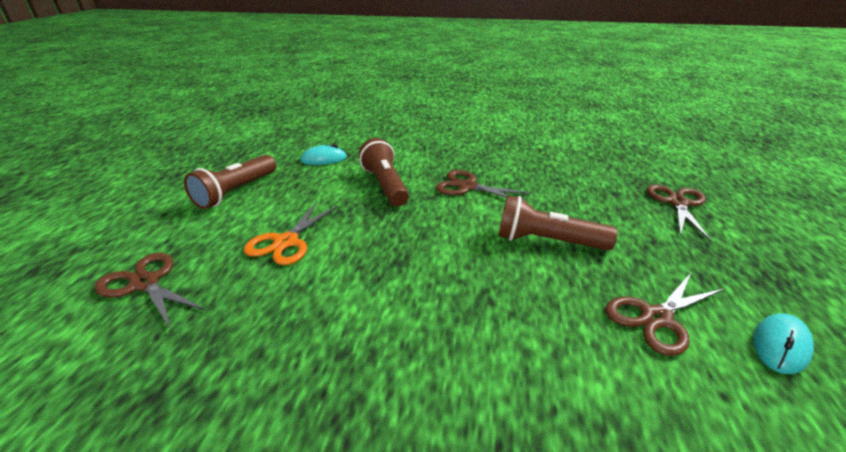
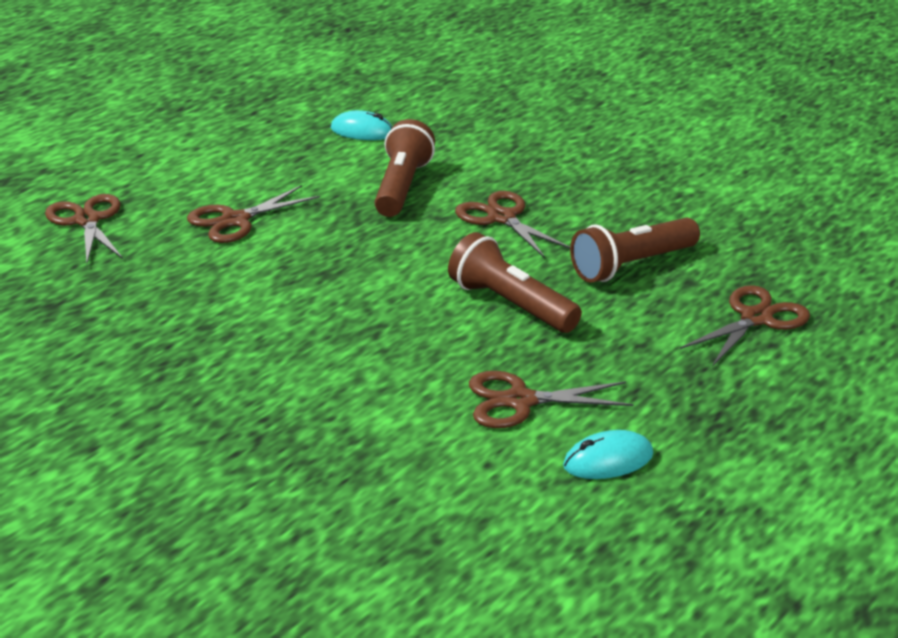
camera: 30 degrees right, 0 degrees up
brown flashlight [184,155,276,209] -> brown flashlight moved to [570,218,700,283]
orange scissors [243,202,338,265] -> brown scissors [187,185,320,243]

